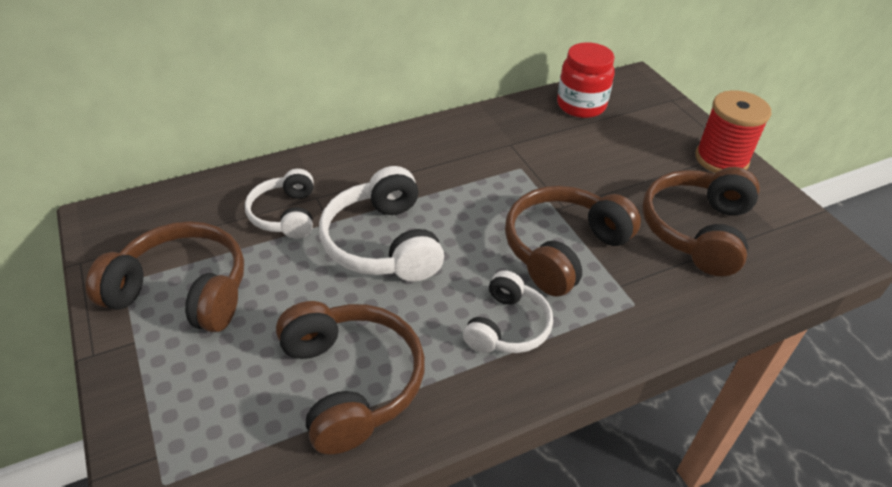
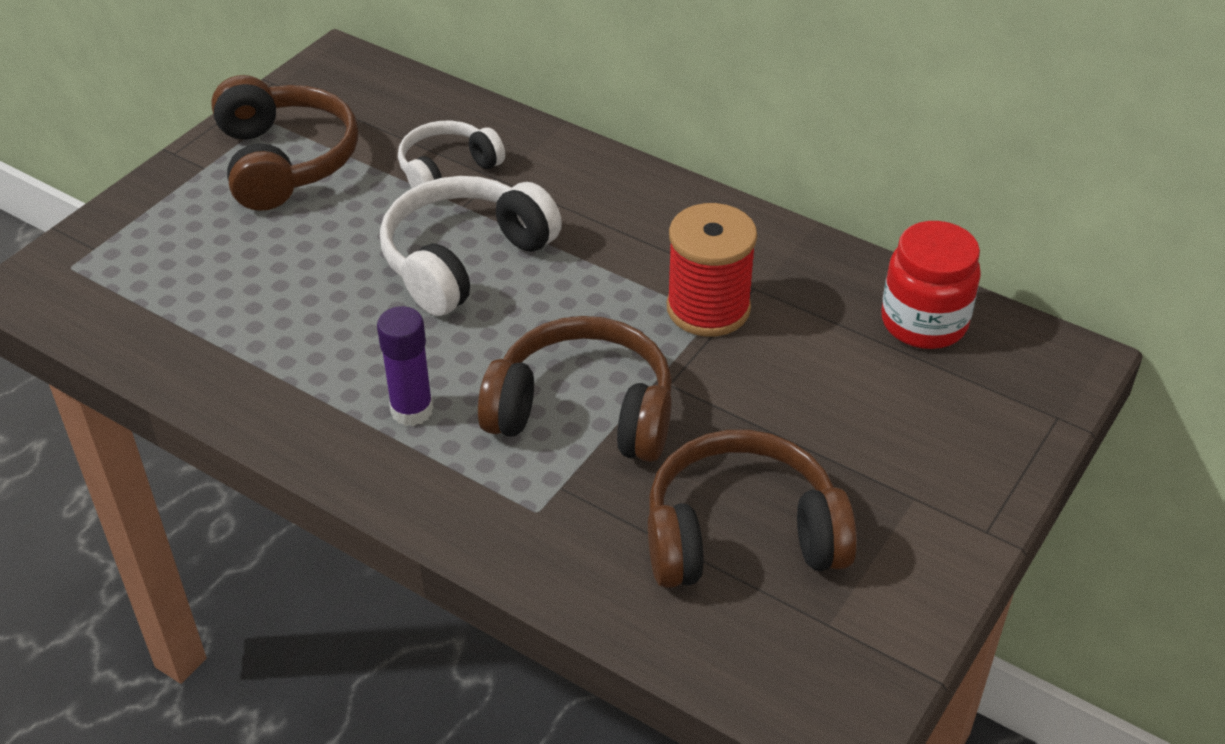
camera: 60 degrees right, 0 degrees up
brown headphones [276,301,425,454] -> none
white headphones [463,270,553,353] -> purple glue stick [377,306,433,426]
red spool [695,90,771,173] -> red spool moved to [667,203,757,337]

